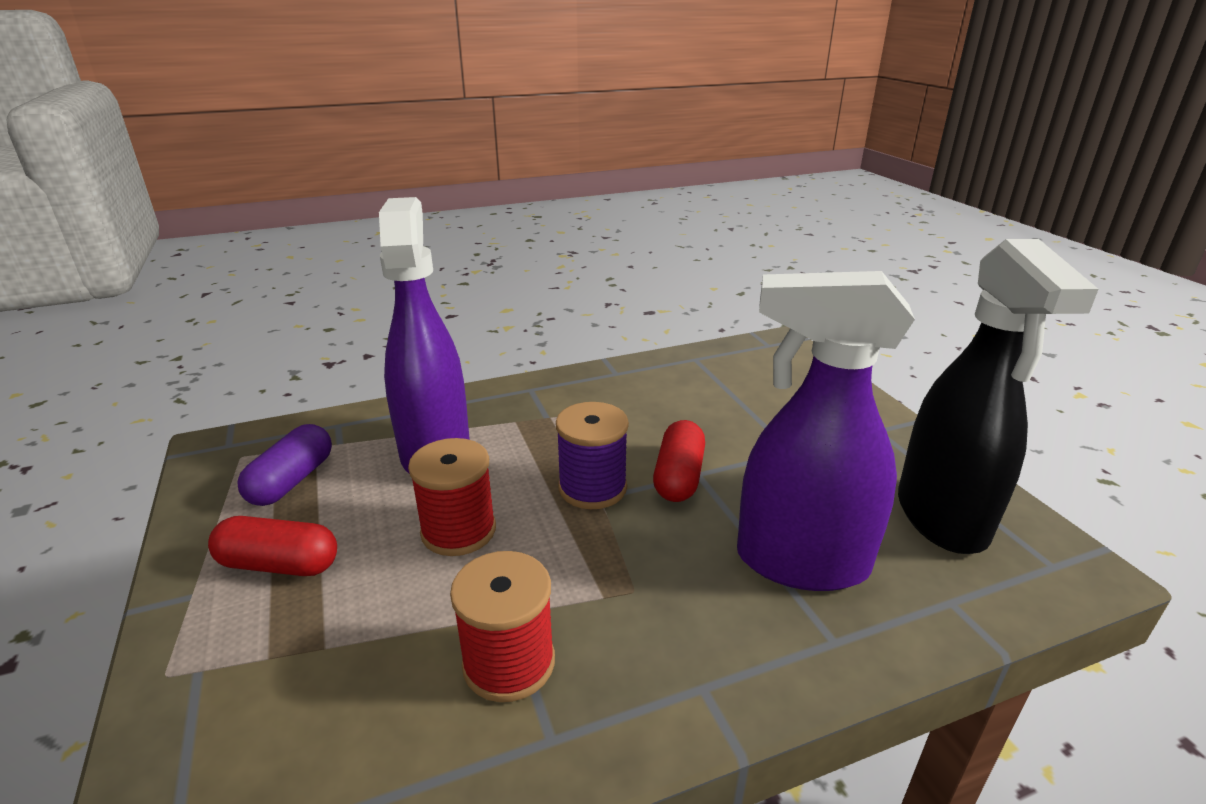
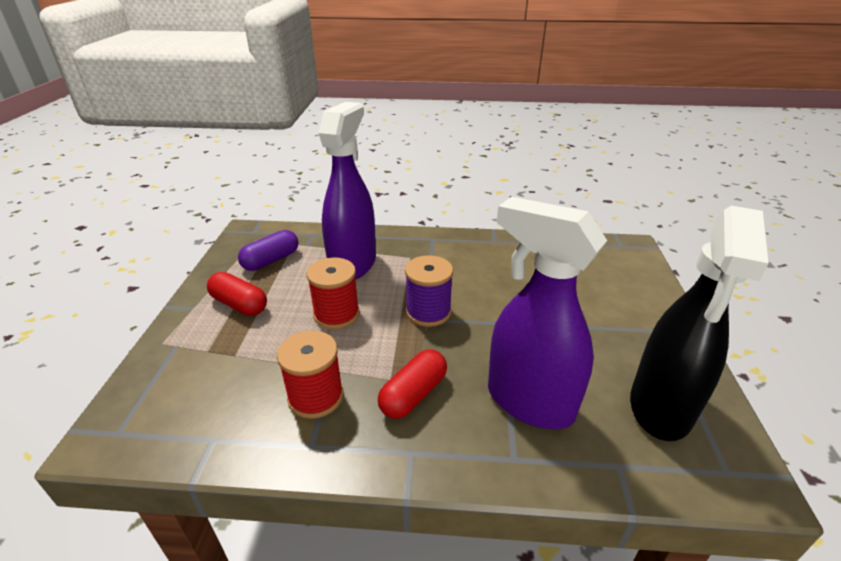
camera: 25 degrees right, 5 degrees up
red capsule [653,420,705,502] -> red capsule moved to [378,349,447,419]

